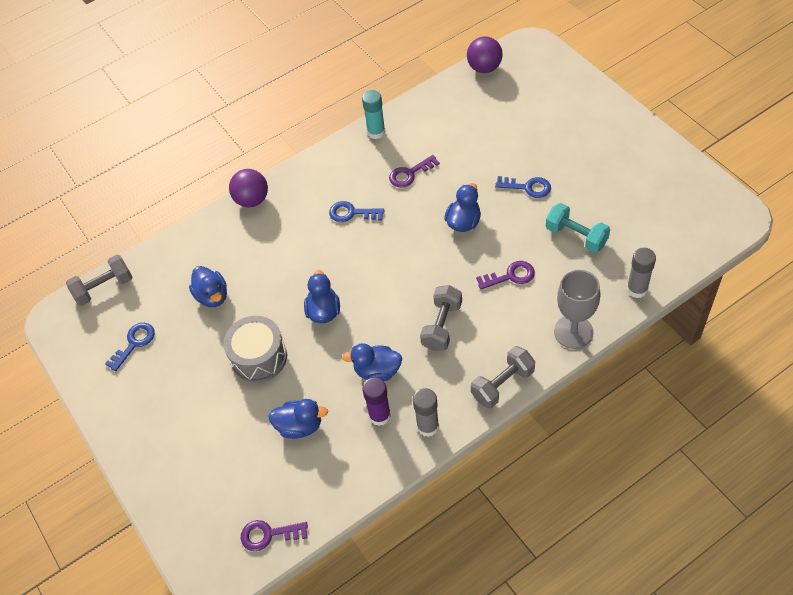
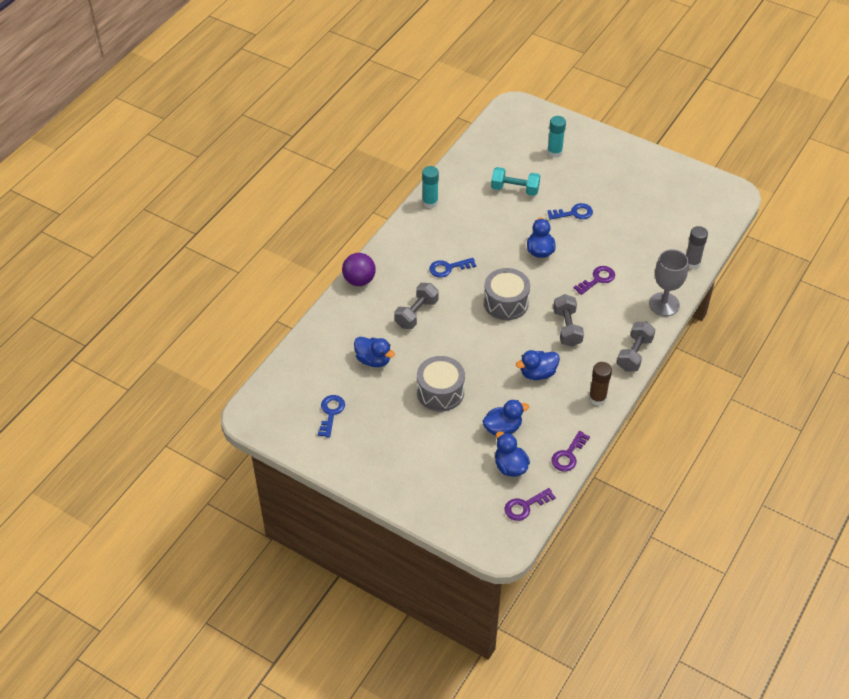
camera: 30 degrees left, 5 degrees down
grey dumbbell [66,255,132,306] -> grey dumbbell moved to [394,283,438,329]
blue duck [304,270,340,323] -> blue duck moved to [495,431,530,477]
purple glue stick [362,377,391,426] -> none
purple key [389,155,440,187] -> purple key moved to [551,431,590,471]
grey glue stick [413,388,439,437] -> brown glue stick [589,362,612,406]
purple ball [467,36,503,73] -> none
turquoise dumbbell [546,203,610,253] -> turquoise dumbbell moved to [491,167,540,196]
none -> grey drum [484,268,530,320]
none -> turquoise glue stick [547,116,566,158]

